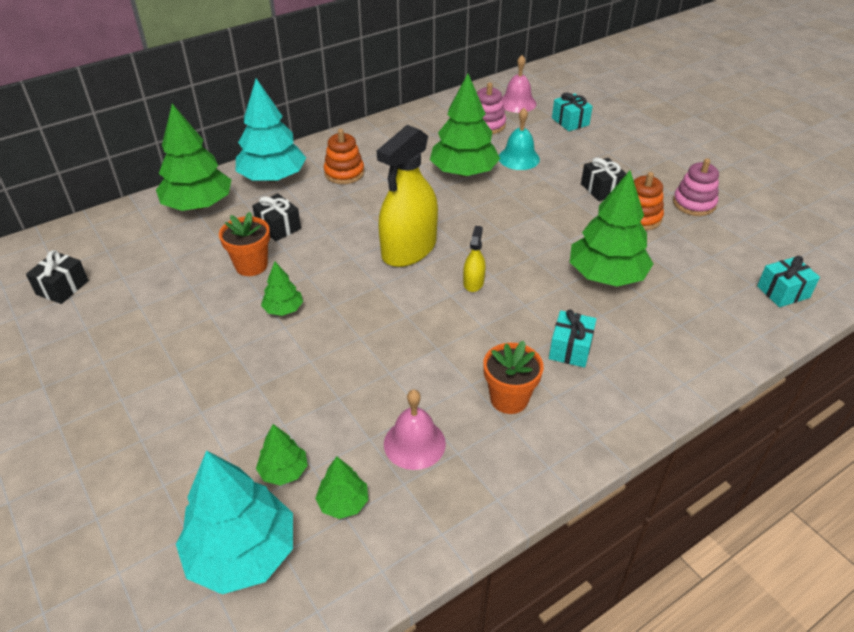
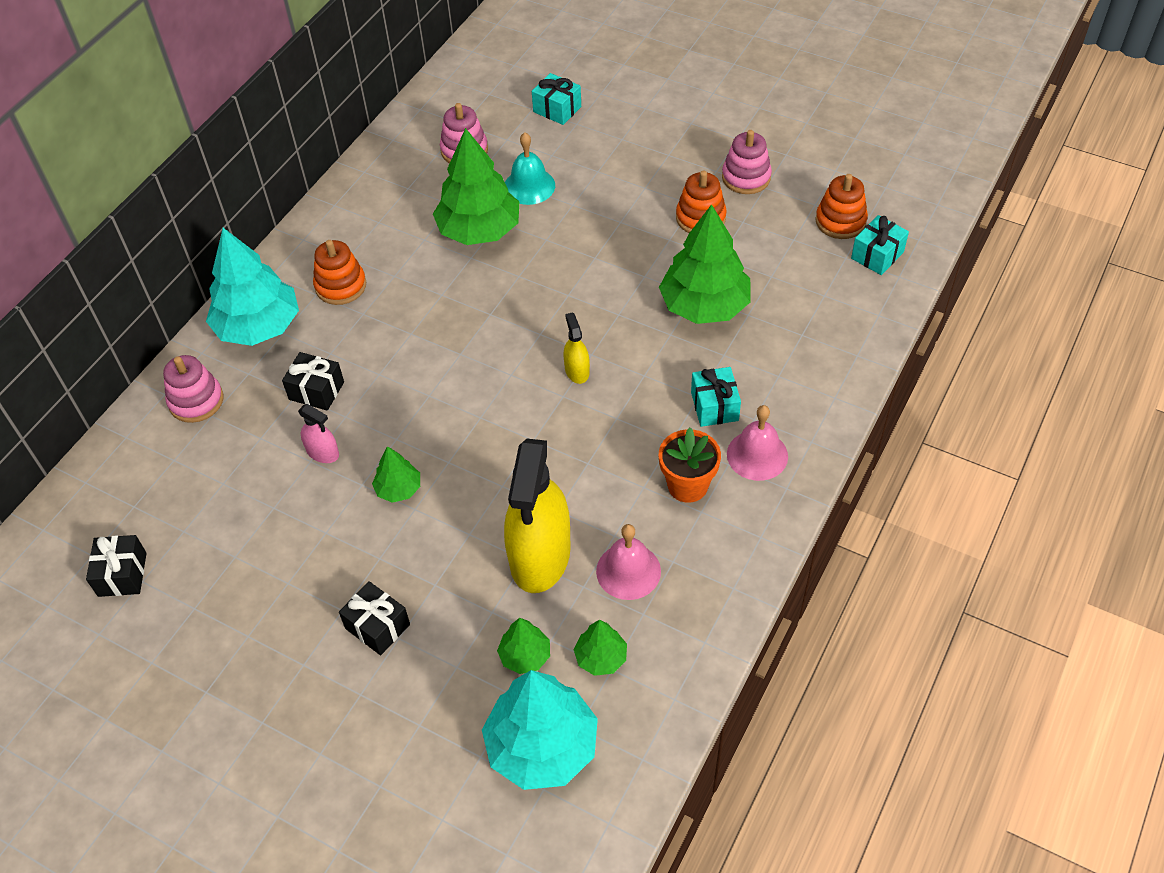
camera: 25 degrees left, 10 degrees up
green tree [156,104,232,211] -> pink stacking toy [163,355,223,423]
orange flower pot [219,212,270,276] -> pink spray bottle [298,404,339,463]
yellow spray bottle [377,125,438,267] -> yellow spray bottle moved to [504,439,571,593]
pink bell [502,55,536,113] -> pink bell moved to [727,405,788,481]
black gift [581,158,626,201] -> black gift moved to [339,581,410,655]
none -> orange stacking toy [816,174,868,239]

